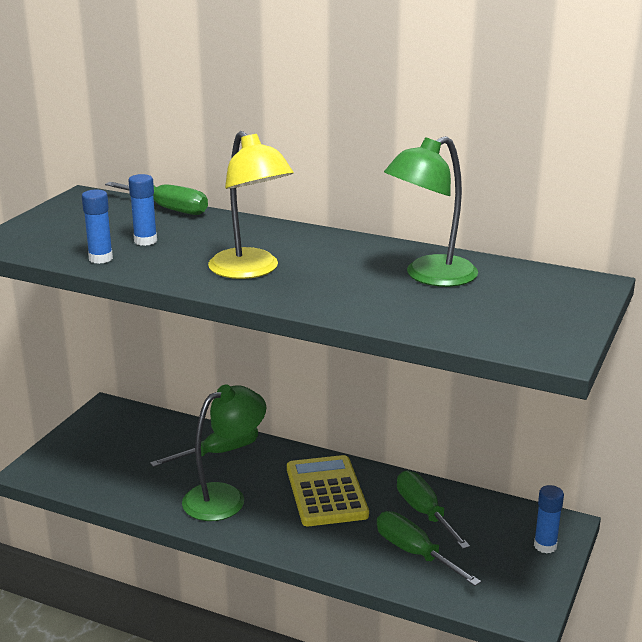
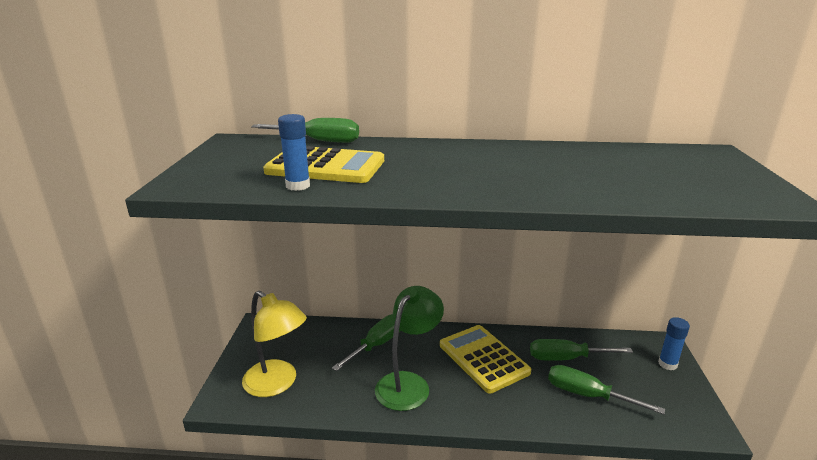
camera: 20 degrees left, 0 degrees up
blue glue stick [128,174,157,246] -> yellow calculator [263,146,384,183]
yellow lamp [208,131,294,279] -> yellow lamp moved to [242,291,307,397]
green lamp [384,136,478,287] -> none
green screwdriver [397,470,470,549] -> green screwdriver turned 45 degrees counterclockwise [530,339,633,361]

